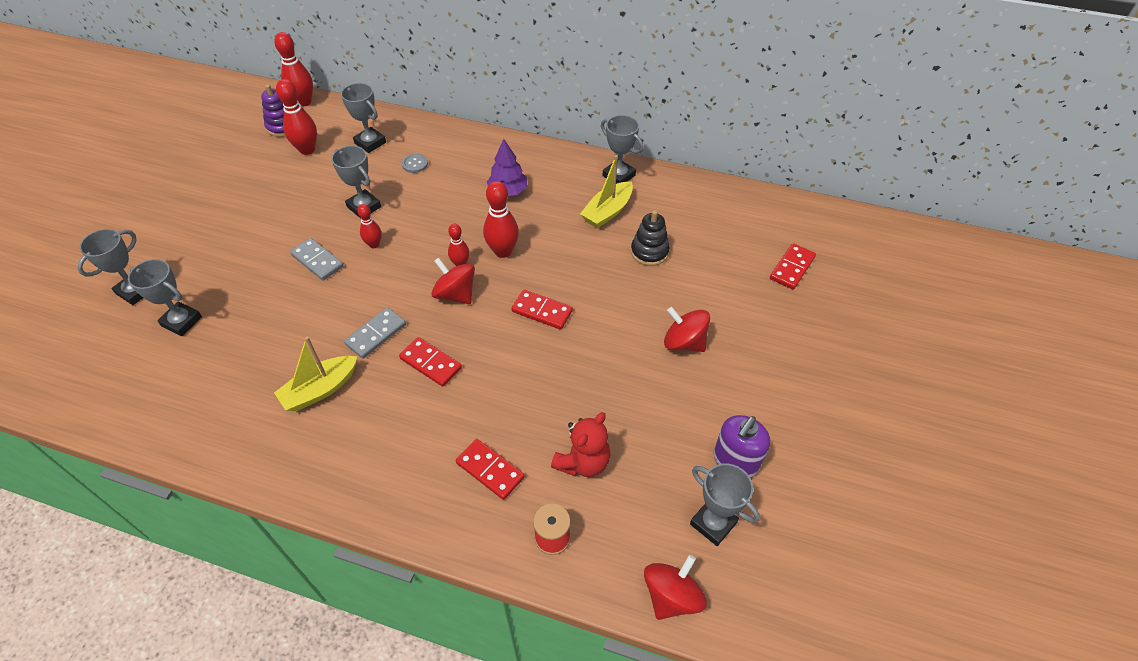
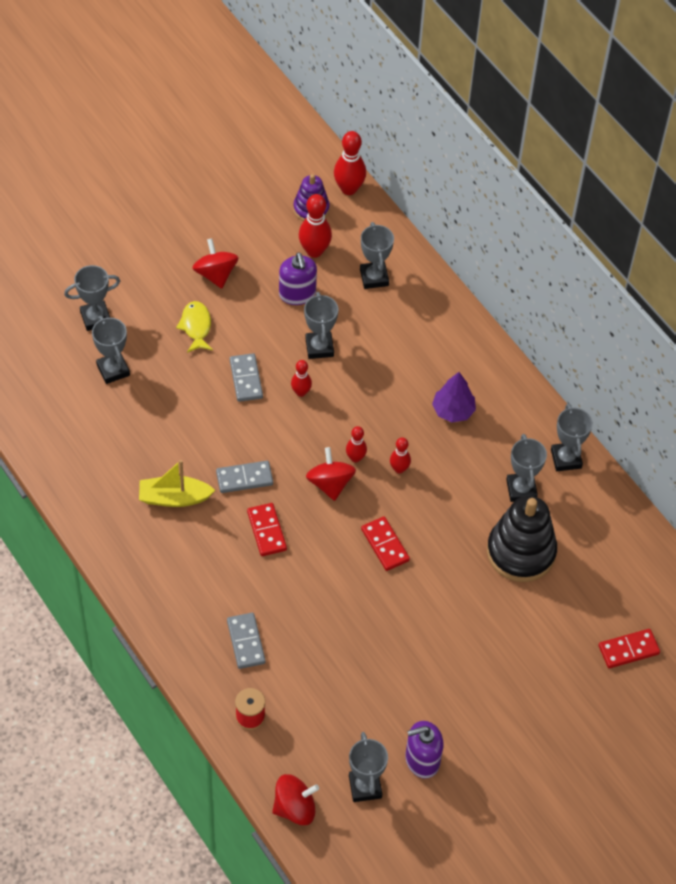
camera: 35 degrees right, 5 degrees up
grey button [402,154,428,173] -> none
red domino [456,439,525,500] -> grey domino [227,613,266,669]
red bowling pin [483,181,519,258] -> red bowling pin [390,437,411,474], size x0.60
red teddy bear [551,412,611,477] -> none
yellow boat [580,155,633,228] -> grey trophy [506,434,547,502]
black stacking toy [631,210,670,266] -> black stacking toy [487,496,557,582], size x1.74
red spinning top [664,307,710,352] -> red spinning top moved to [193,238,239,289]
none -> yellow fish [176,301,213,353]
none -> purple soap dispenser [279,252,317,305]

